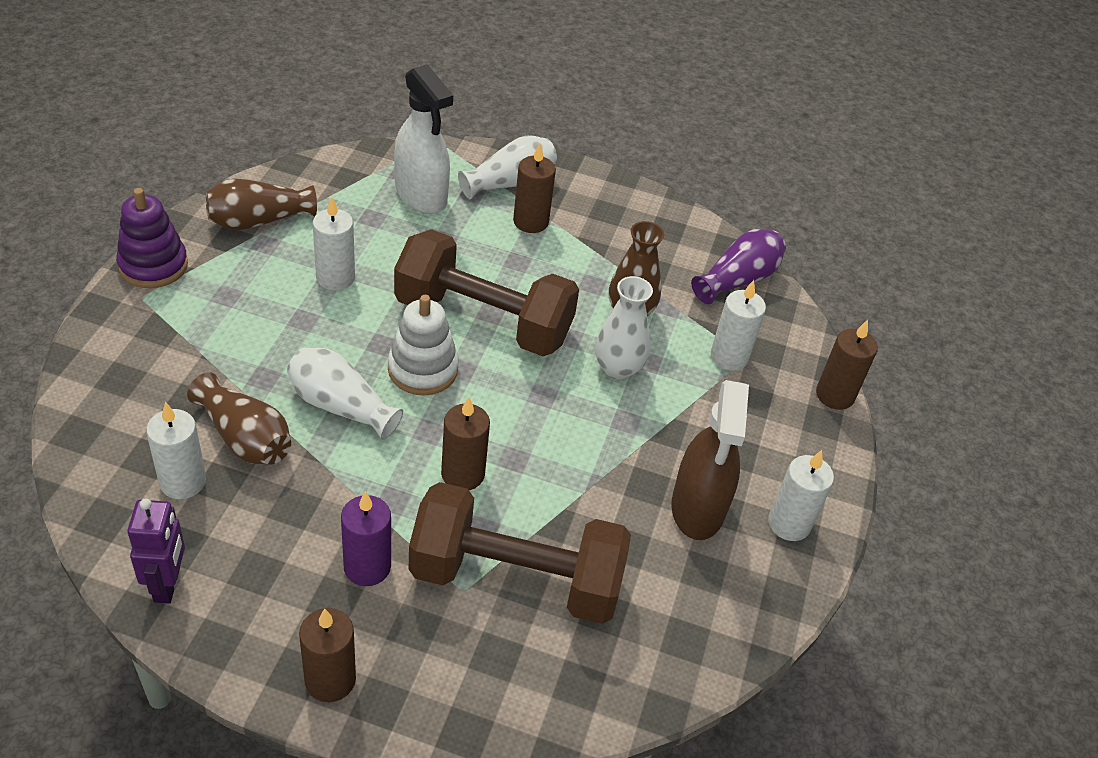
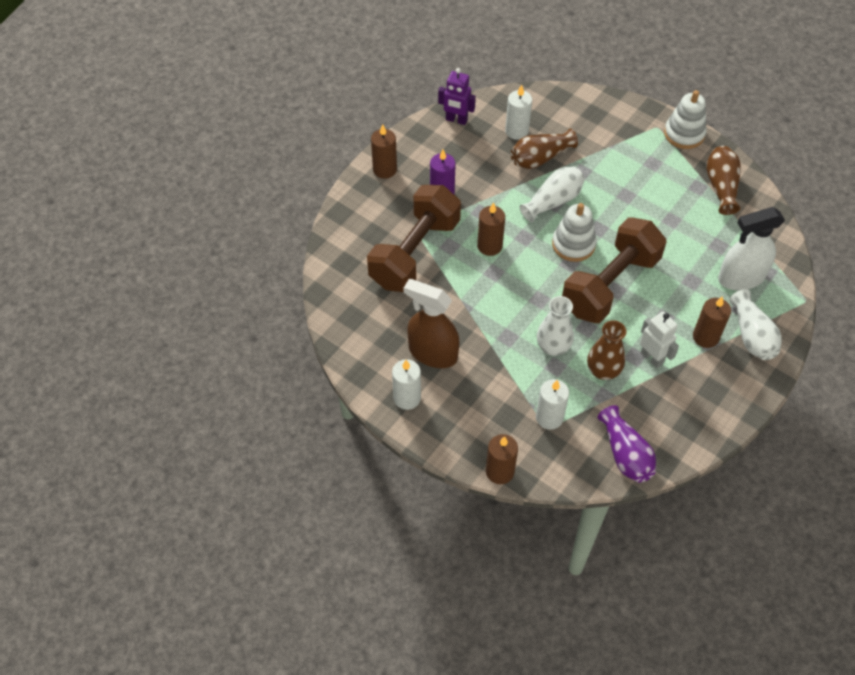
camera: 115 degrees right, 10 degrees up
purple stacking toy [116,188,188,288] -> white stacking toy [664,90,706,149]
white candle [313,197,355,290] -> none
none -> white robot [640,311,679,368]

